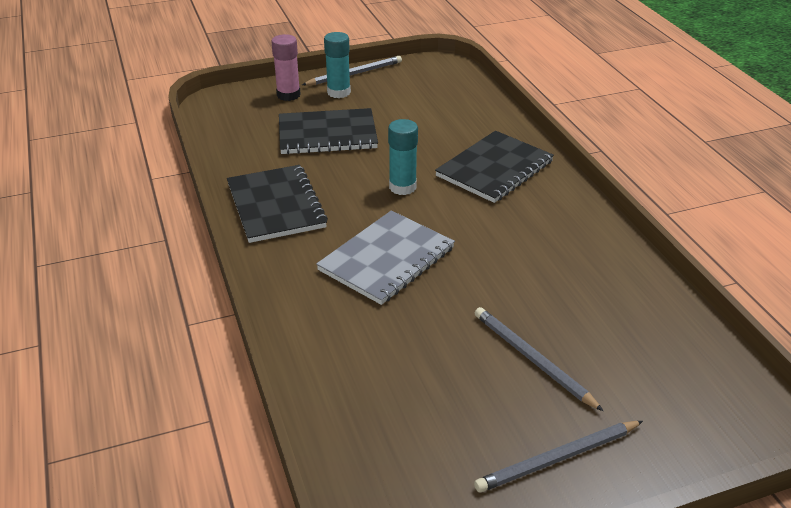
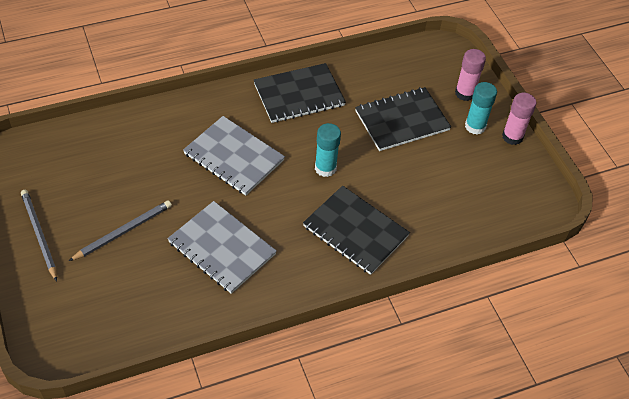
camera: 85 degrees right, 15 degrees up
black notebook [279,108,378,155] -> black notebook turned 75 degrees clockwise [355,87,451,151]
grey pencil [302,56,402,85] -> pink glue stick [502,93,536,145]
none -> grey notebook [168,201,277,294]

